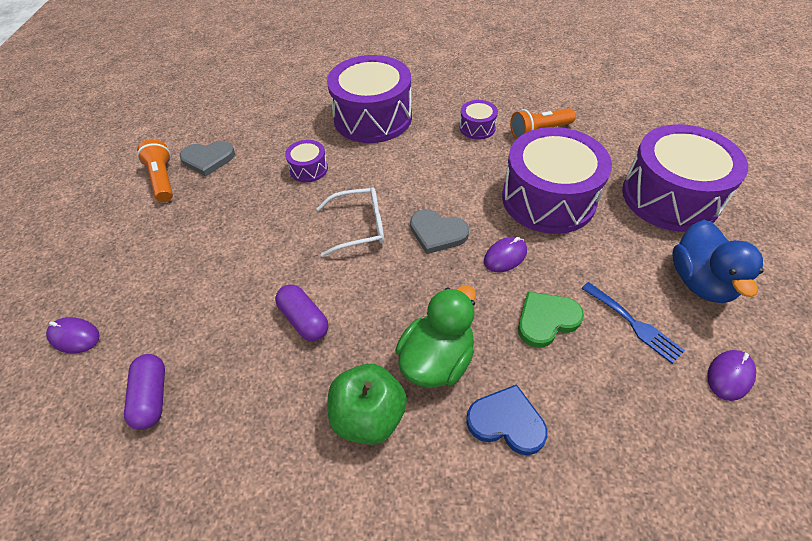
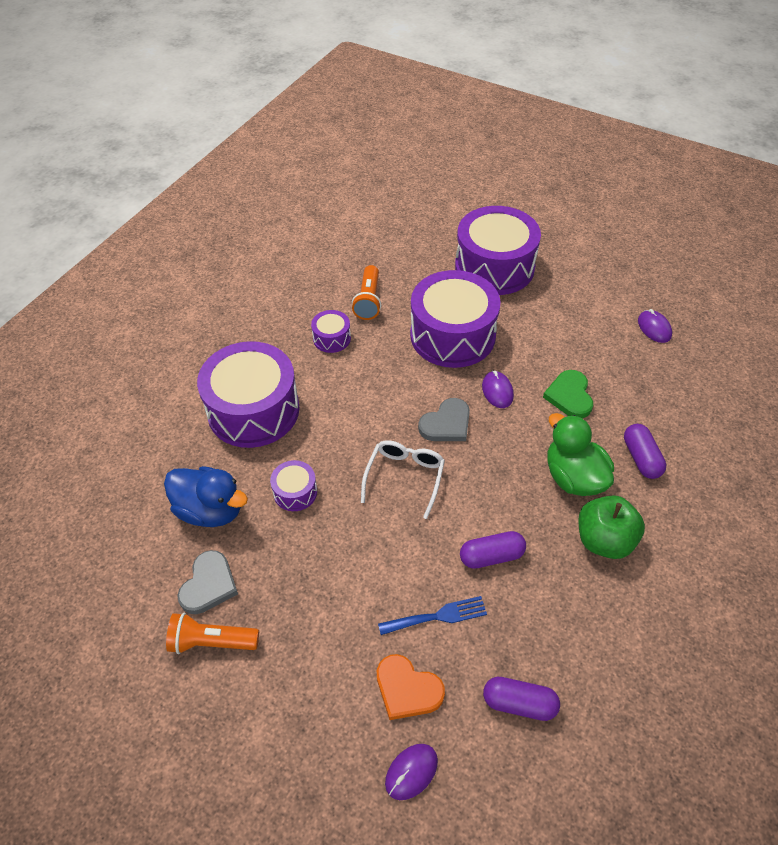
camera: 65 degrees left, 0 degrees up
blue heart [466,384,548,455] -> purple capsule [624,424,666,479]
blue fork [581,282,685,364] -> blue fork moved to [378,596,487,635]
blue duck [672,220,764,303] -> blue duck moved to [164,466,248,527]
none -> orange heart [377,654,445,720]

